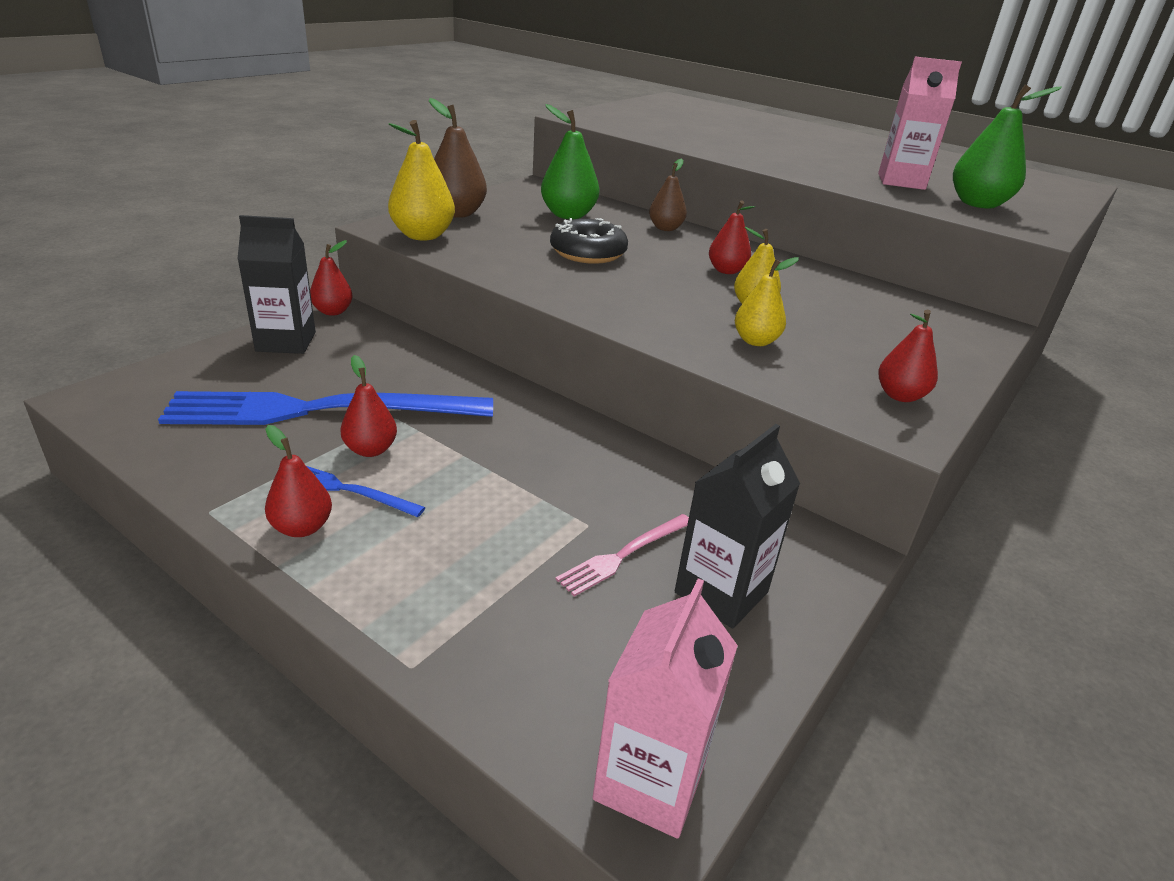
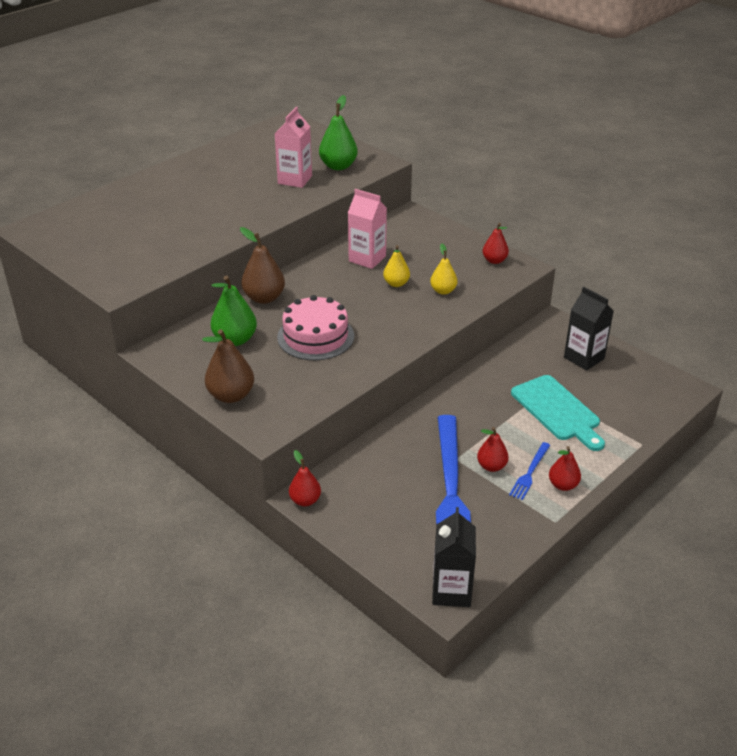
camera: 80 degrees left, 5 degrees up
black carton [237,215,316,354] -> black carton moved to [432,507,476,607]
yellow pear [388,120,455,241] -> none
black donut [550,218,628,264] -> pink cake [277,295,354,360]
pink fork [556,514,689,597] -> none
pink carton [592,578,738,839] -> pink carton moved to [348,189,387,269]
brown pear [649,158,687,231] -> brown pear [240,227,285,304], size x1.58
red pear [709,200,755,274] -> none
none -> turquoise cutting board [511,375,605,451]

